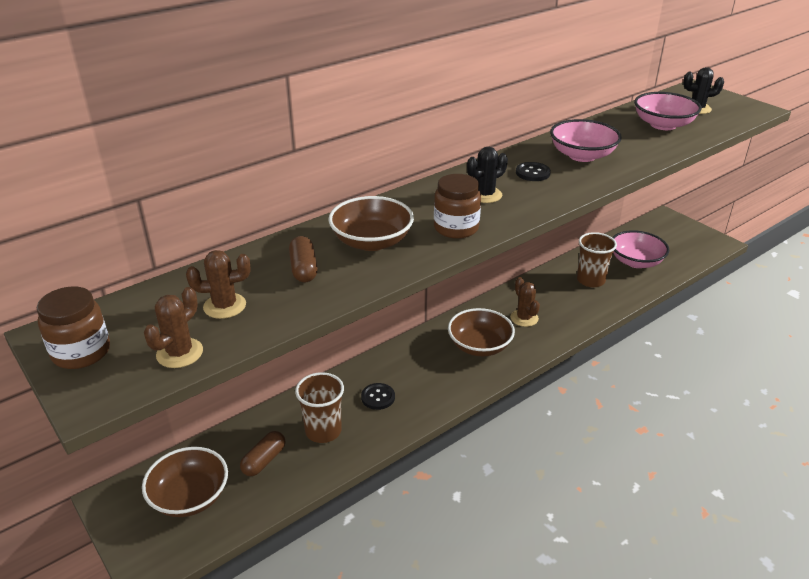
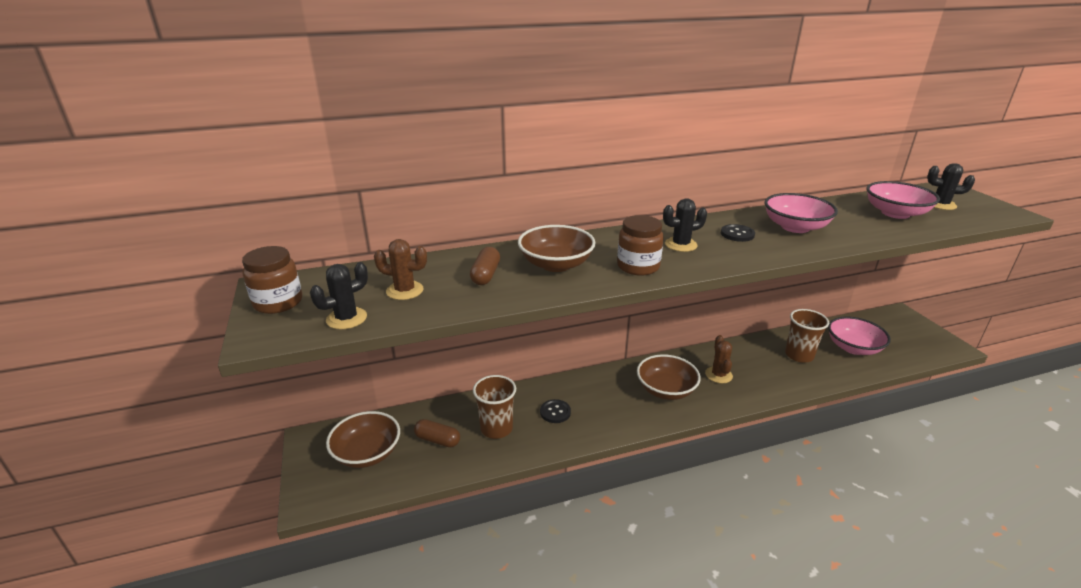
camera: 20 degrees right, 5 degrees down
brown cactus [144,287,203,368] -> black cactus [310,262,368,329]
brown capsule [240,431,286,476] -> brown capsule turned 60 degrees clockwise [414,419,460,447]

